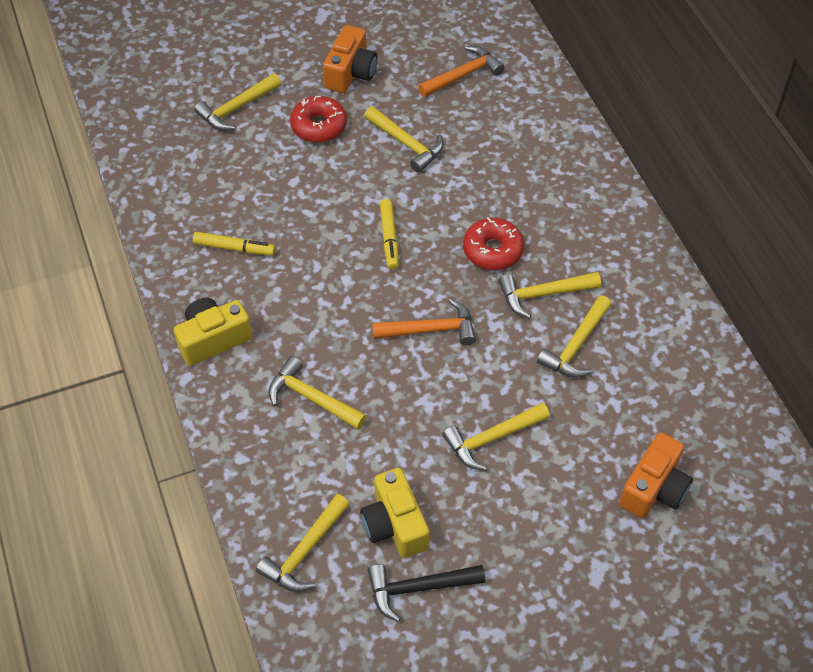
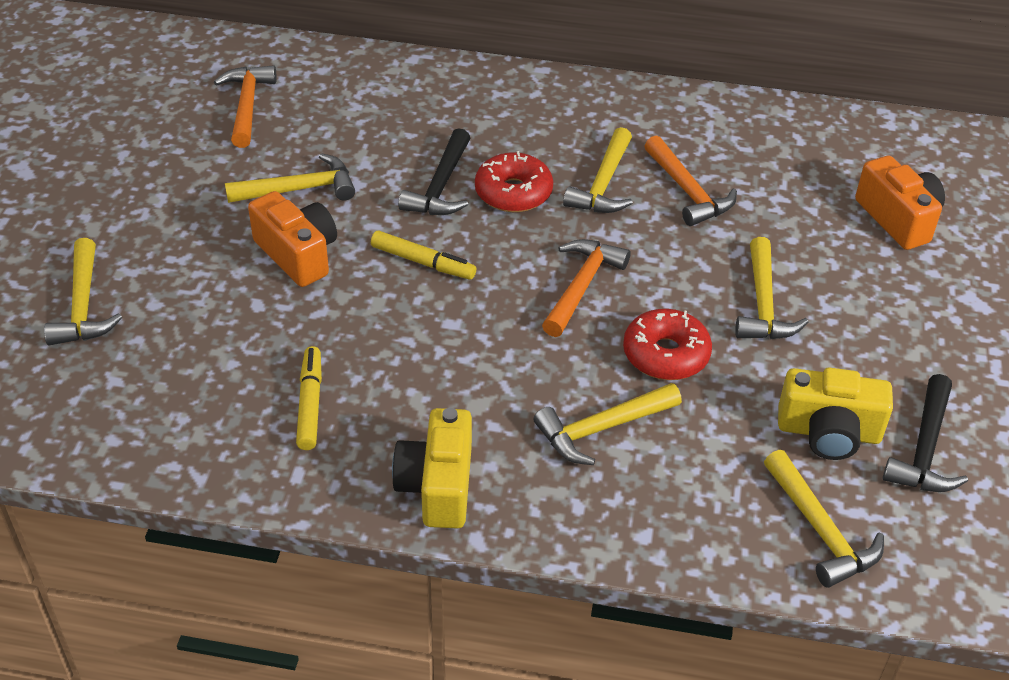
camera: 60 degrees left, 10 degrees down
yellow marker [193,232,276,256] -> yellow marker turned 45 degrees counterclockwise [296,346,322,450]
red donut [290,96,347,143] -> red donut moved to [623,309,712,380]
orange camera [323,25,378,93] -> orange camera moved to [248,191,337,287]
yellow hammer [537,295,612,378] -> orange hammer [645,135,737,226]
none -> black hammer [398,128,470,215]

